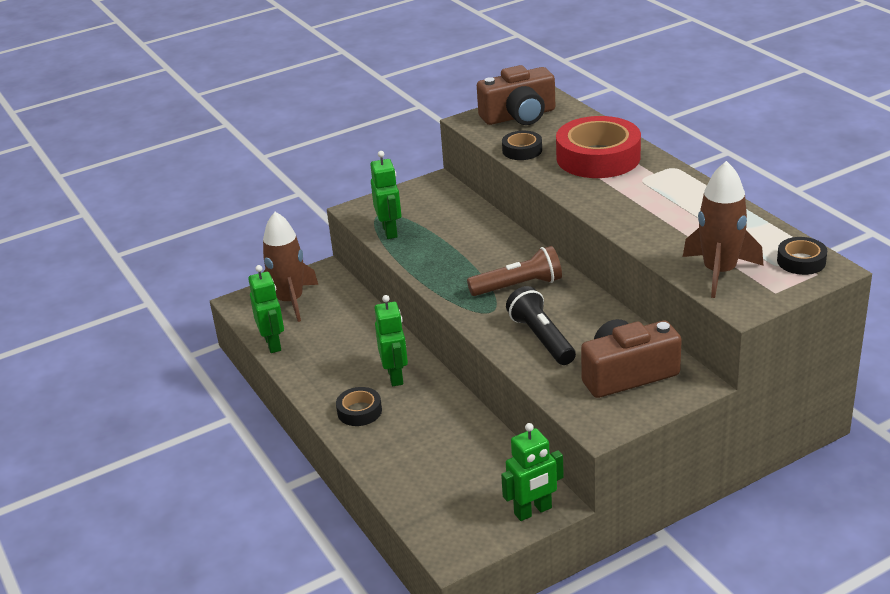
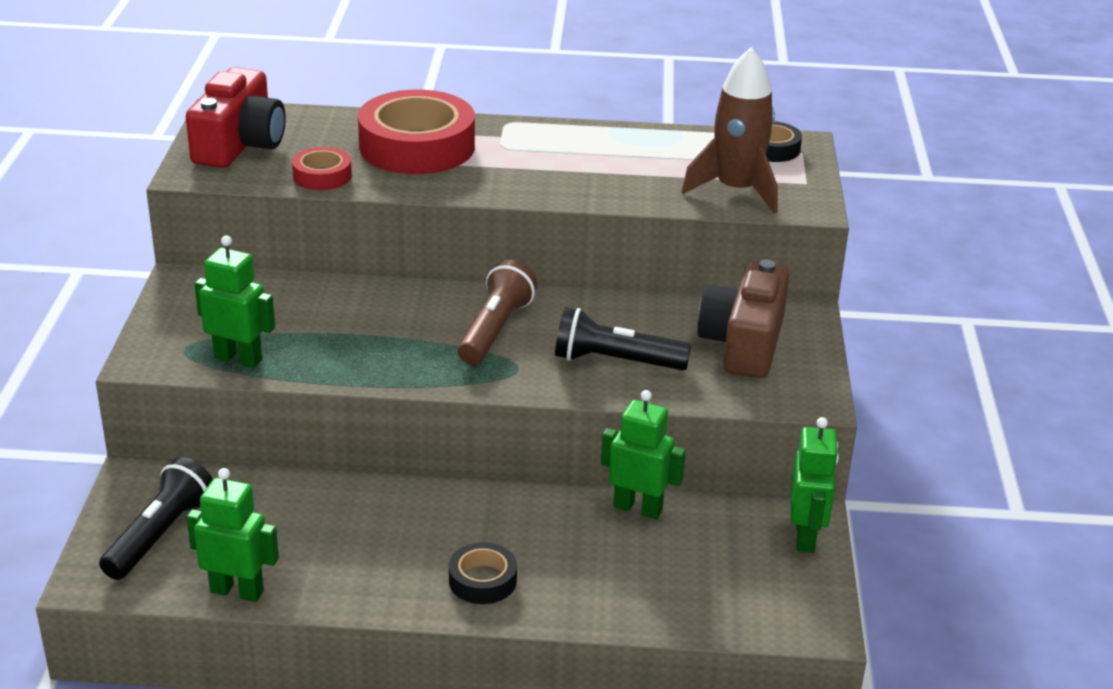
camera: 60 degrees left, 0 degrees up
brown rocket [263,212,318,322] -> black flashlight [99,457,213,580]
green robot [375,295,408,386] -> green robot moved to [601,390,686,519]
brown camera [477,65,555,125] -> red camera [186,67,286,168]
black tape [502,131,542,160] -> red tape [292,147,352,190]

